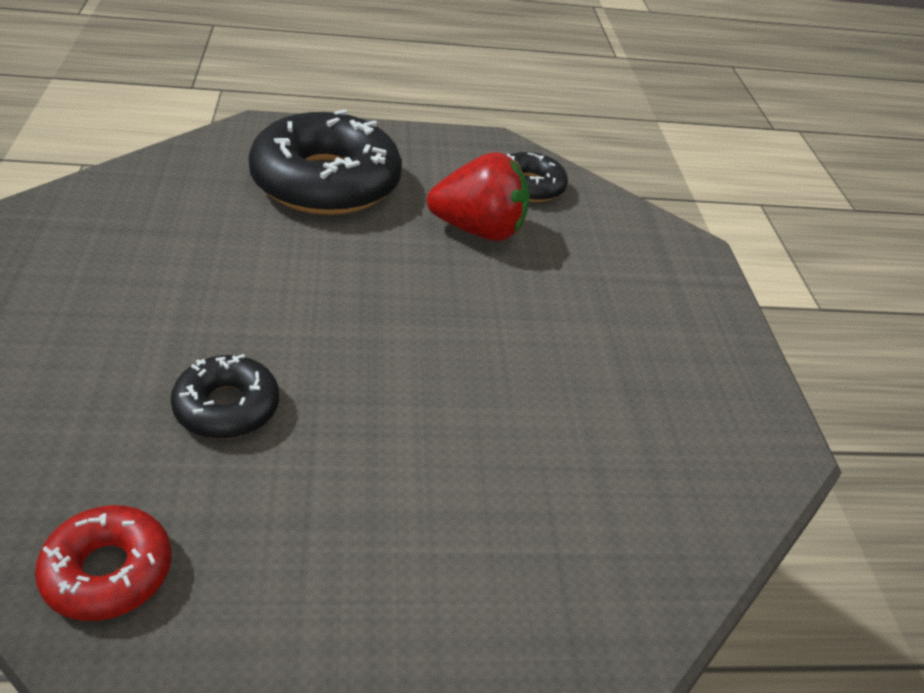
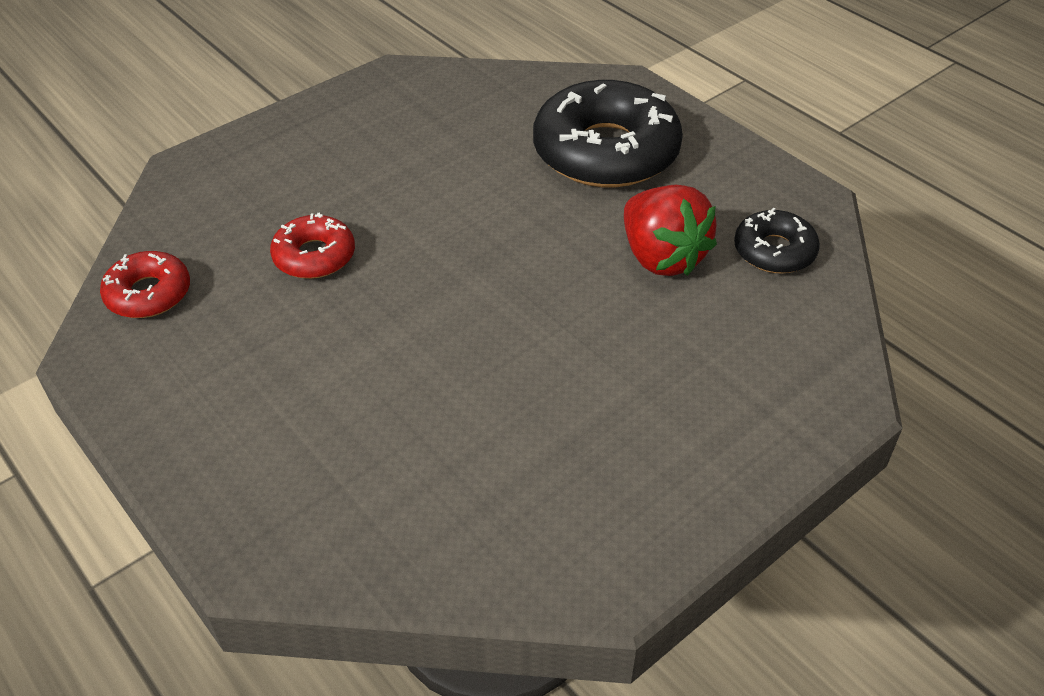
camera: 60 degrees right, 5 degrees up
black donut [171,354,279,439] -> red donut [270,212,355,279]

